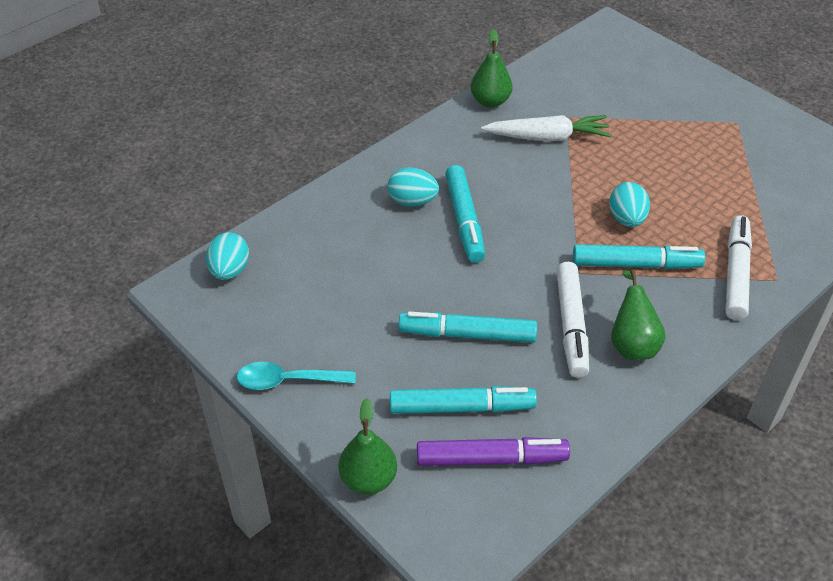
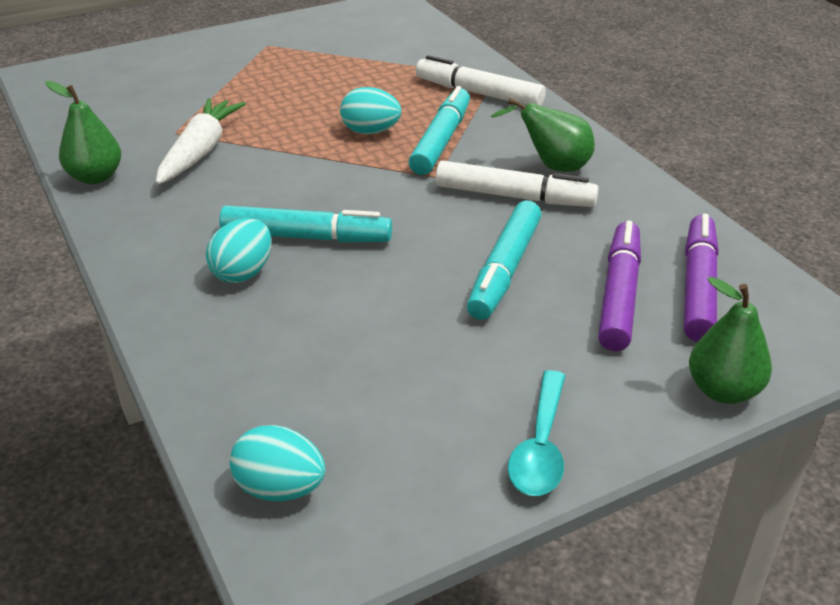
camera: 75 degrees left, 10 degrees down
turquoise marker [390,386,537,414] -> purple marker [598,220,641,351]

